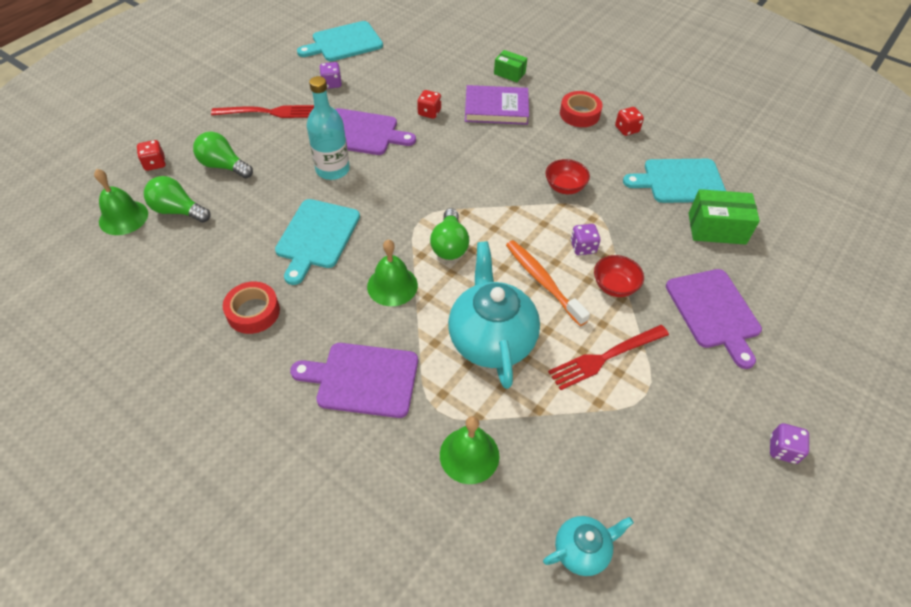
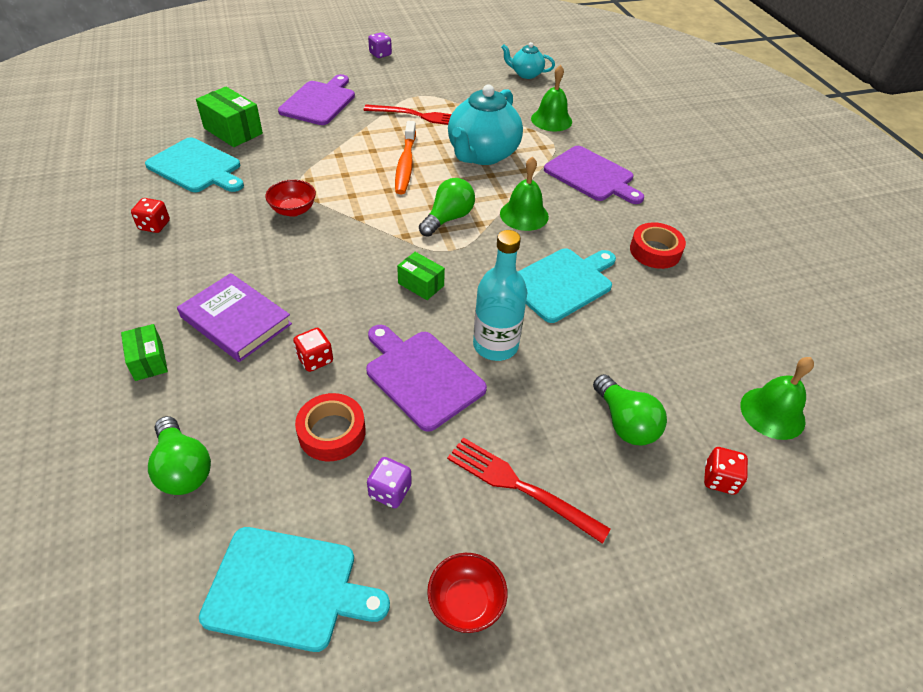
camera: 145 degrees left, 5 degrees down
green light bulb [144,176,211,223] -> green light bulb moved to [148,416,211,495]
red tape [560,91,603,127] -> red tape moved to [295,393,366,461]
purple dice [570,224,600,255] -> none
red bowl [594,255,644,297] -> red bowl moved to [427,553,508,633]
none -> green box [397,252,445,300]

